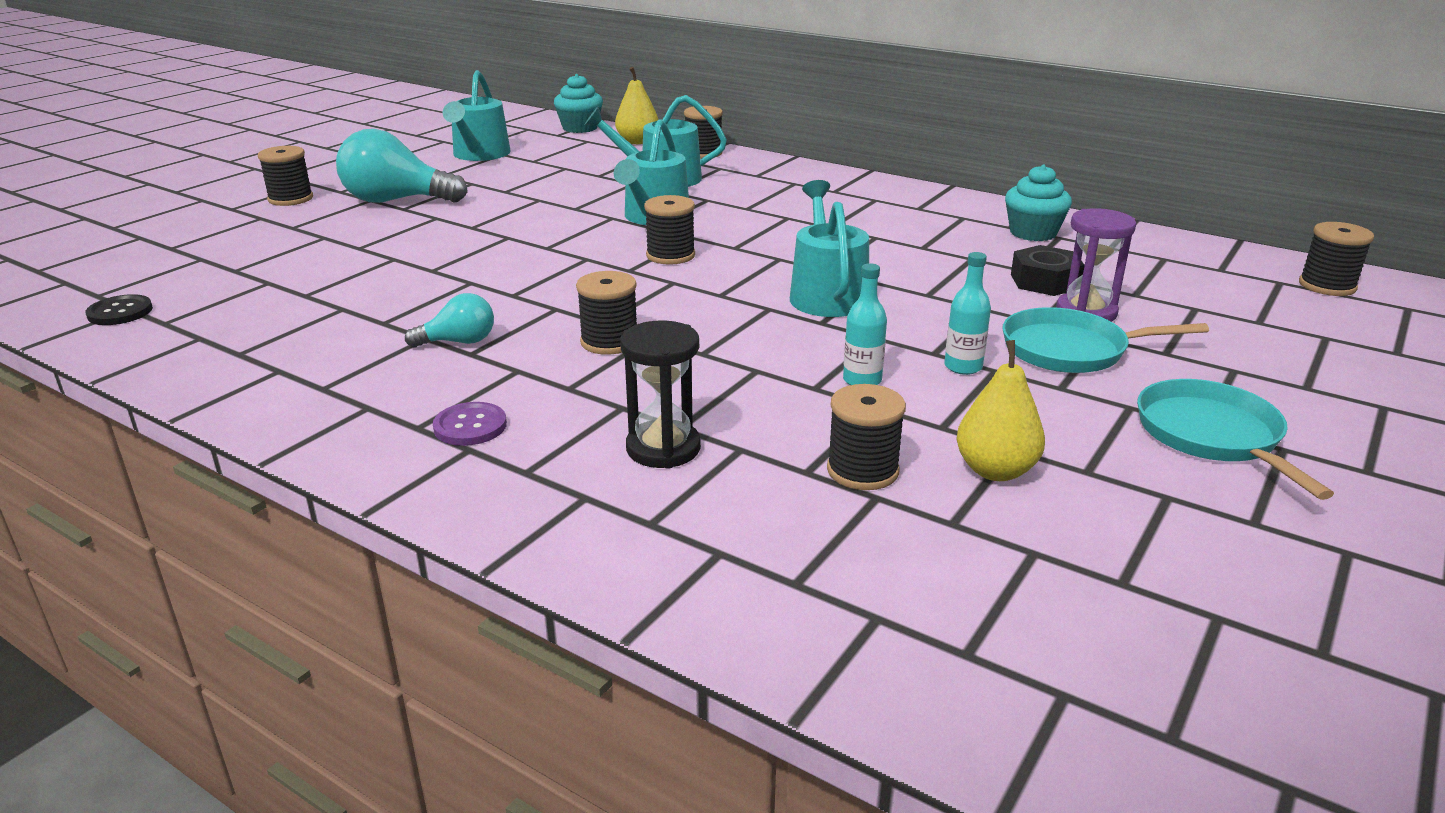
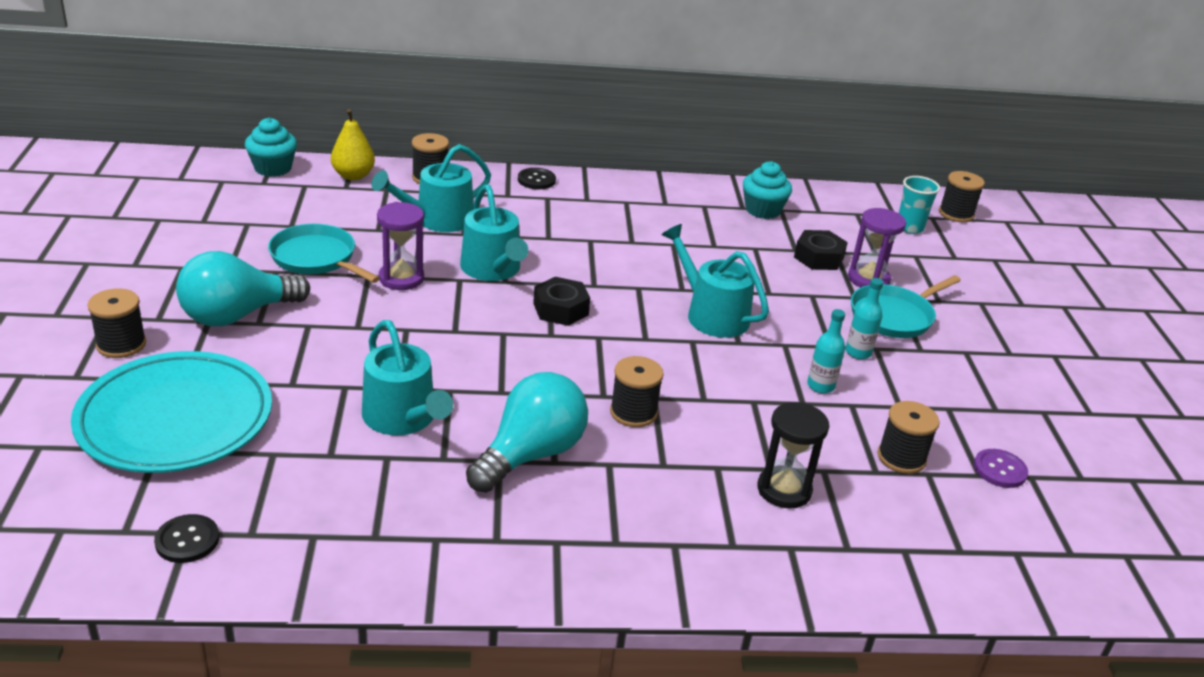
camera: 40 degrees left, 5 degrees up
turquoise light bulb [405,293,494,347] -> turquoise light bulb [466,372,588,493], size x1.92
purple button [433,402,507,446] -> purple button moved to [974,449,1028,488]
turquoise watering can [443,70,511,161] -> turquoise watering can moved to [362,320,453,435]
black spool [644,195,695,265] -> black nut [533,277,590,326]
yellow pear [956,340,1045,481] -> none
turquoise pan [1137,379,1334,500] -> turquoise pan moved to [268,224,380,283]
none -> turquoise plate [71,351,272,473]
none -> purple hourglass [377,202,424,290]
none -> black button [518,168,556,189]
none -> turquoise cup [899,176,940,234]

